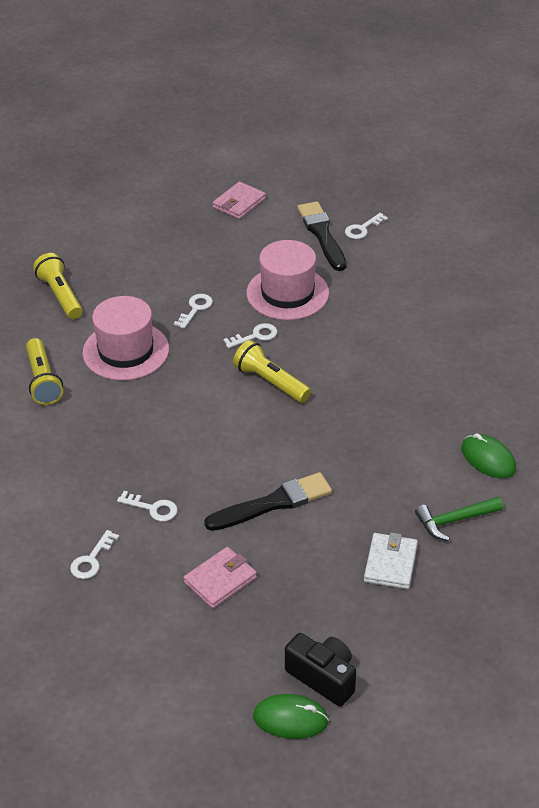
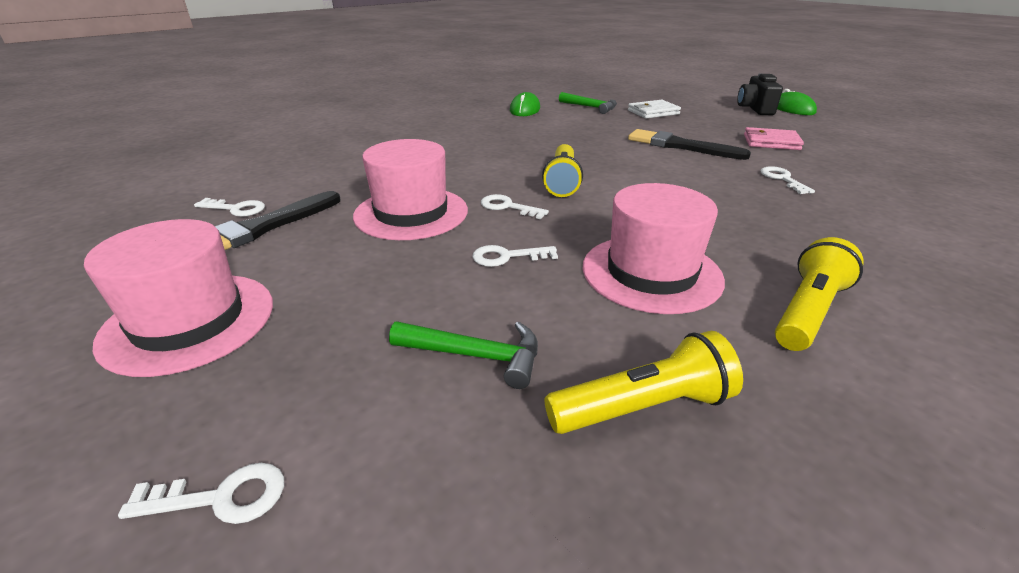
camera: 125 degrees left, 10 degrees down
yellow flashlight [33,253,83,319] -> yellow flashlight turned 135 degrees counterclockwise [545,331,743,434]
white key [70,530,119,579] -> white key moved to [118,463,284,524]
pink wallet [213,182,266,219] -> pink hat [84,219,273,377]
none -> green hammer [389,322,538,389]

